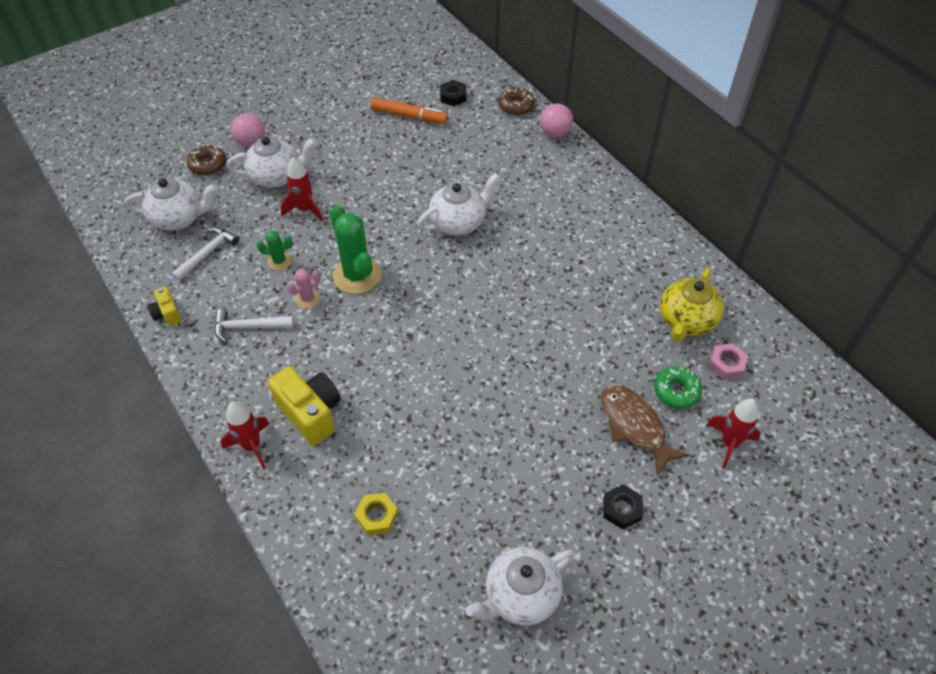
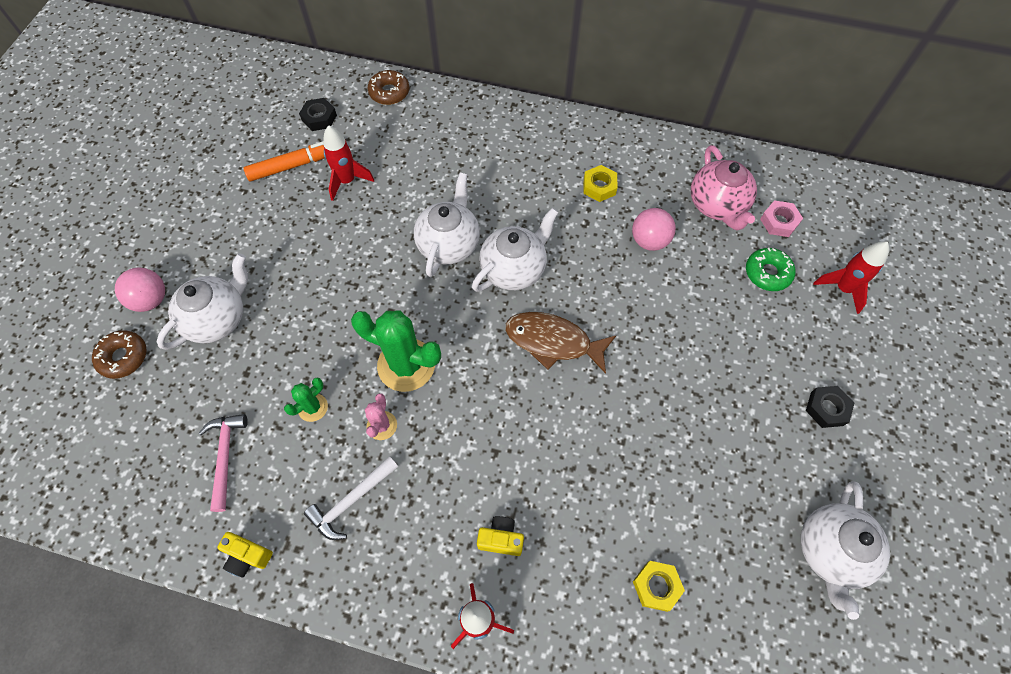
camera: 40 degrees left, 10 degrees up
white teapot [125,178,217,231] -> white teapot moved to [472,208,559,292]
white hammer [171,227,239,281] -> pink hammer [199,414,248,512]
yellow camera [268,367,341,446] -> yellow camera [477,516,524,556], size x0.53
red rocket [281,157,323,222] -> red rocket moved to [323,125,374,201]
pink ball [540,103,573,138] -> pink ball moved to [632,208,676,251]
brown fish [601,385,690,476] -> brown fish moved to [505,312,616,374]
yellow teapot [660,268,724,342] -> pink teapot [691,145,757,230]
none -> yellow nut [584,165,617,202]

